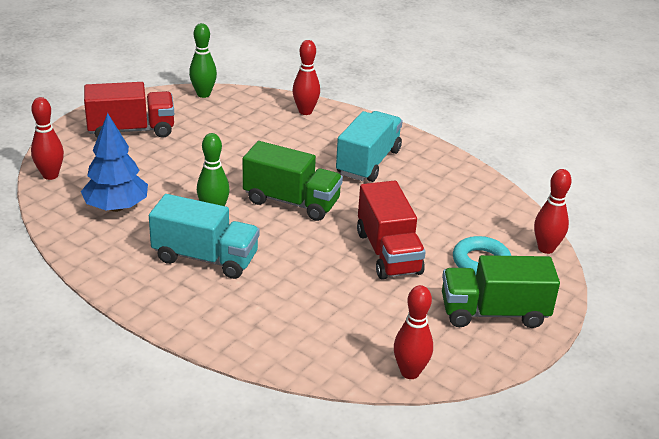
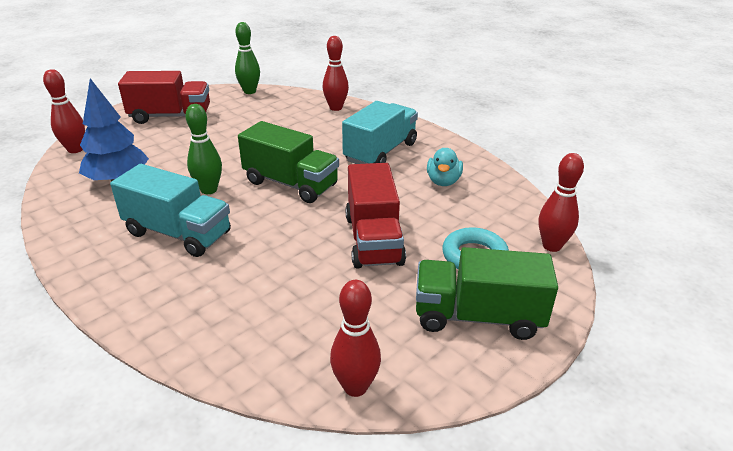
camera: 10 degrees right, 0 degrees up
none -> turquoise duck [427,148,463,186]

